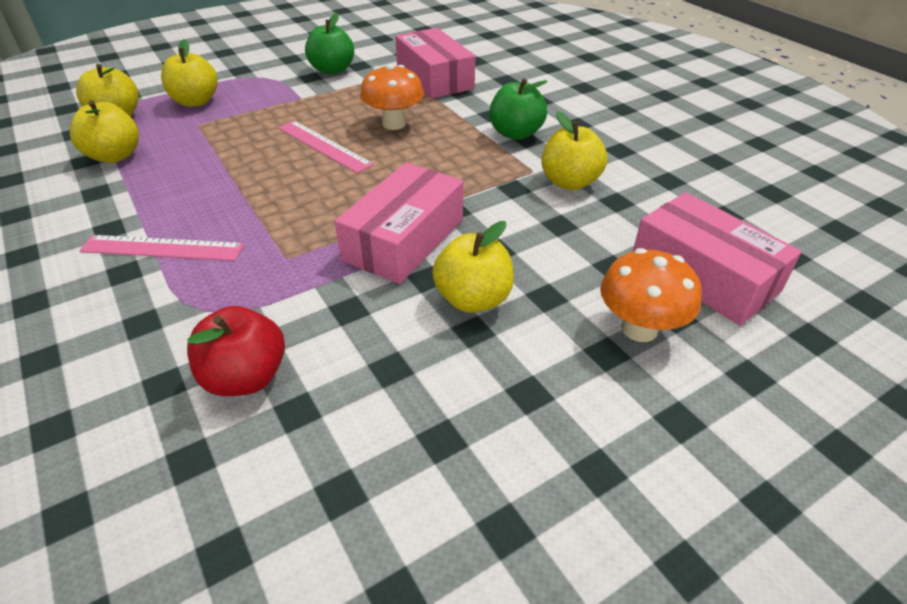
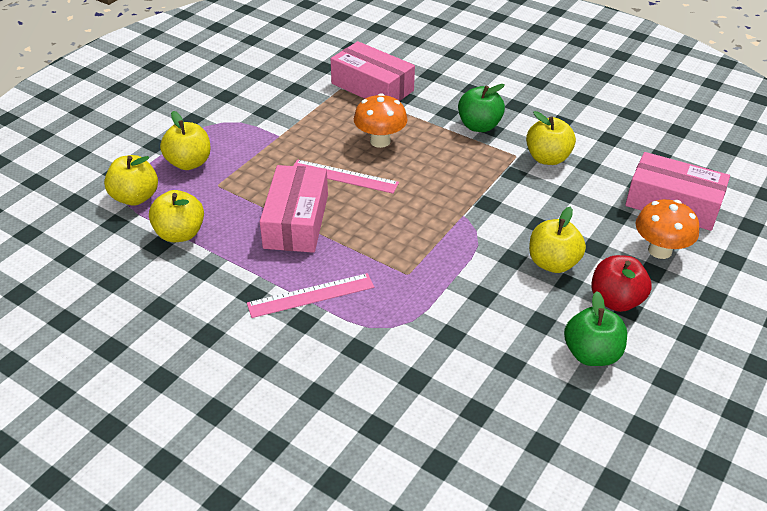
camera: 25 degrees left, 0 degrees up
red apple [187,306,285,396] -> red apple moved to [591,255,652,312]
green apple [305,13,354,75] -> green apple moved to [564,291,627,366]
pink box [335,162,463,284] -> pink box moved to [260,165,328,253]

